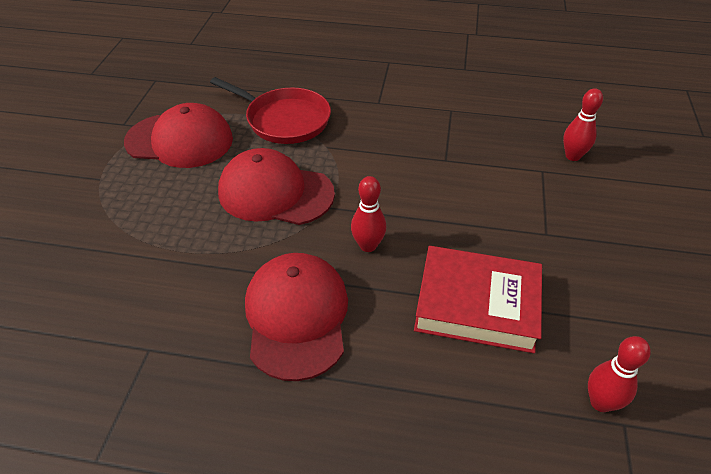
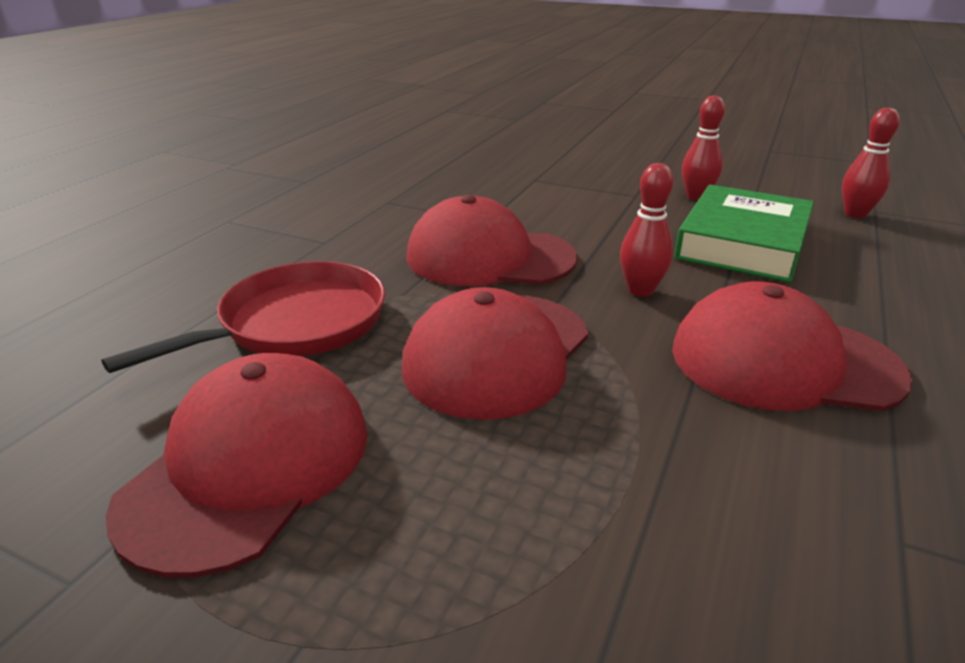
camera: 75 degrees left, 15 degrees down
red book [414,246,542,353] -> green book [674,184,814,282]
red bowling pin [563,88,603,161] -> red bowling pin moved to [682,96,725,201]
none -> red cap [406,195,578,286]

